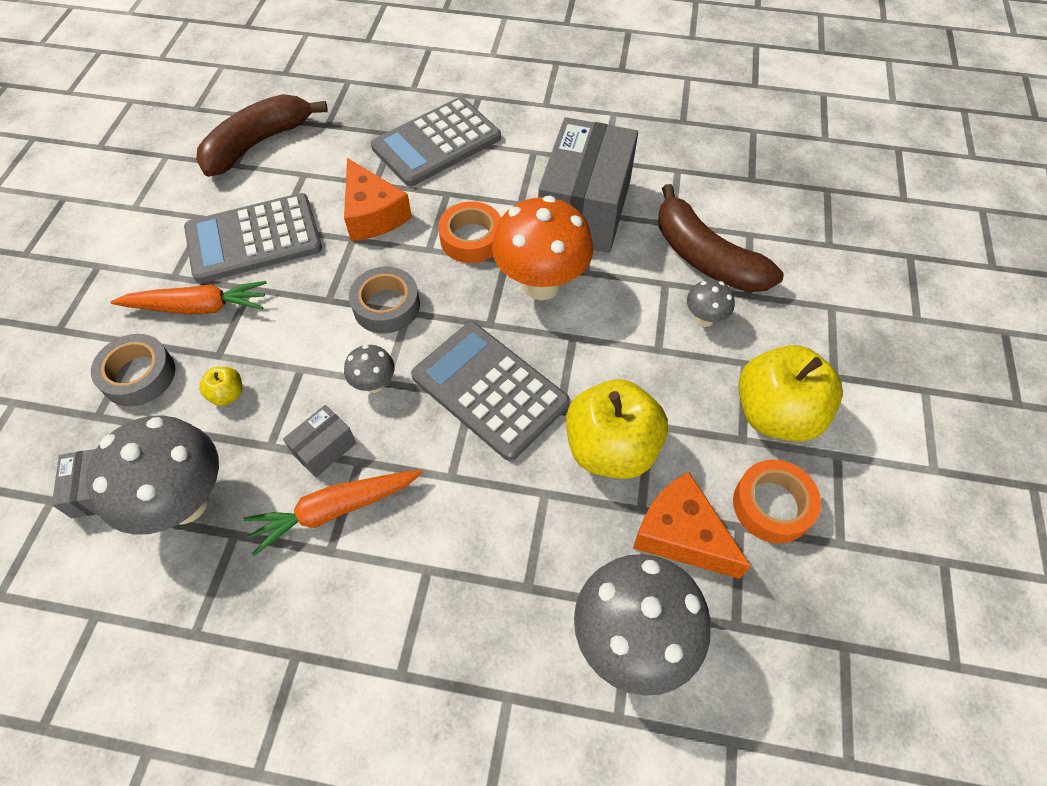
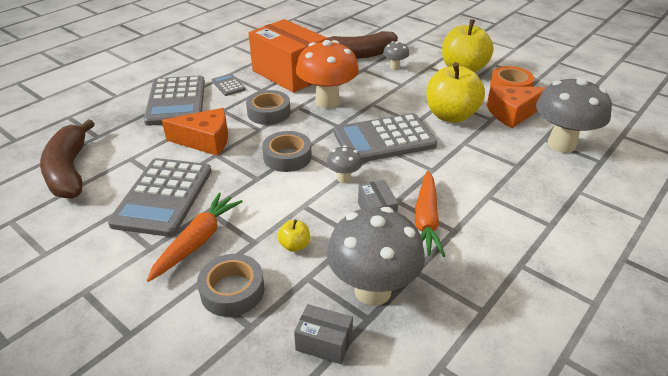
camera: 60 degrees left, 20 degrees down
orange tape [438,201,501,263] -> grey tape [246,90,291,125]
grey box [538,117,638,253] -> orange box [249,19,328,93]
none -> grey calculator [212,74,246,96]

